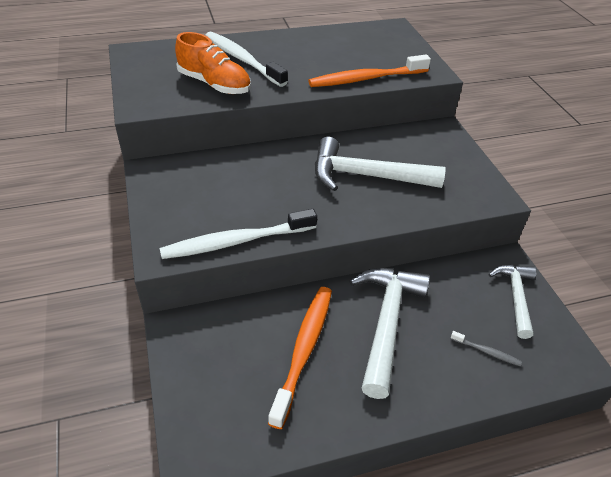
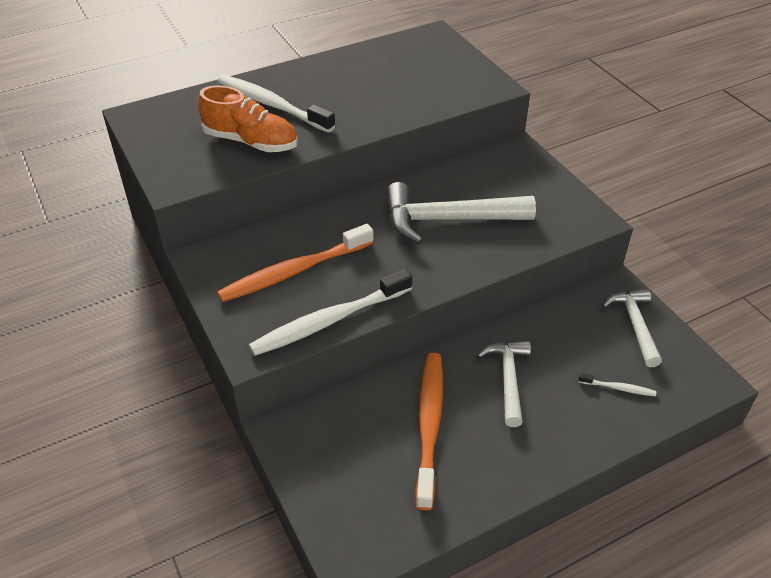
camera: 10 degrees left, 0 degrees up
orange toothbrush [308,55,431,87] -> orange toothbrush moved to [217,224,374,302]
white hammer [350,268,430,399] -> white hammer [477,341,531,427], size x0.62
grey toothbrush [451,331,522,366] -> white toothbrush [579,373,656,396]

